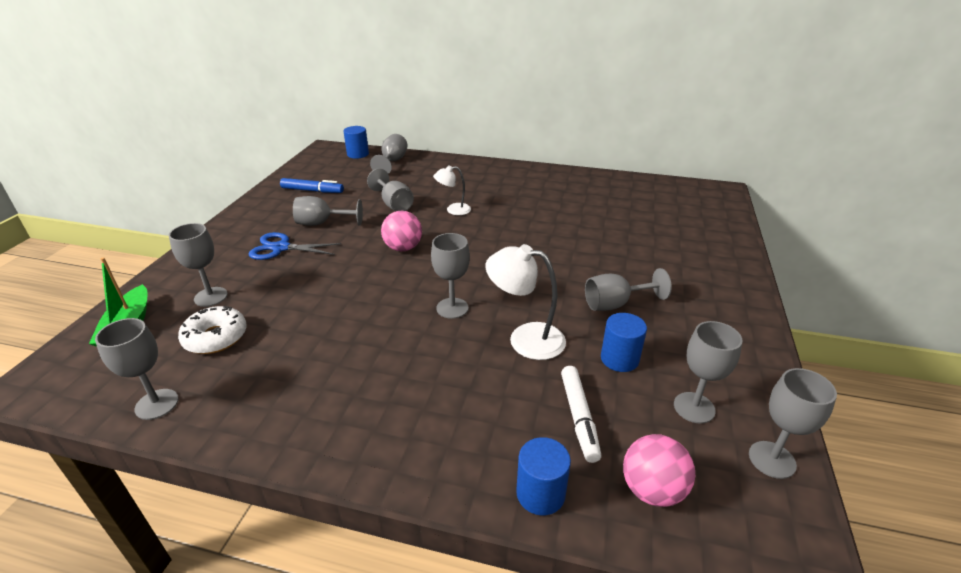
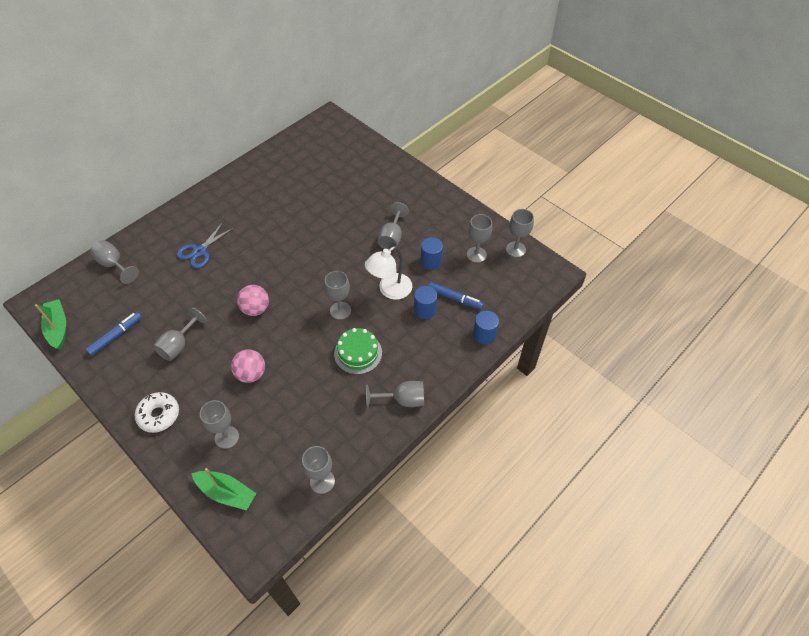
camera: 60 degrees left, 20 degrees up
white donut [178,306,247,354] -> white donut moved to [135,392,179,433]
blue scissors [249,232,341,260] -> blue scissors moved to [177,222,235,268]
blue cylinder [343,126,369,159] -> blue cylinder moved to [414,286,438,319]
grey goblet [367,169,414,211] -> grey goblet moved to [366,381,424,408]
white lamp [433,165,471,215] -> none
white marker [561,366,601,463] -> blue marker [428,282,484,310]
pink ball [623,434,695,507] -> pink ball moved to [231,349,265,383]
none -> green boat [35,299,66,350]
none -> green cake [334,328,382,374]

